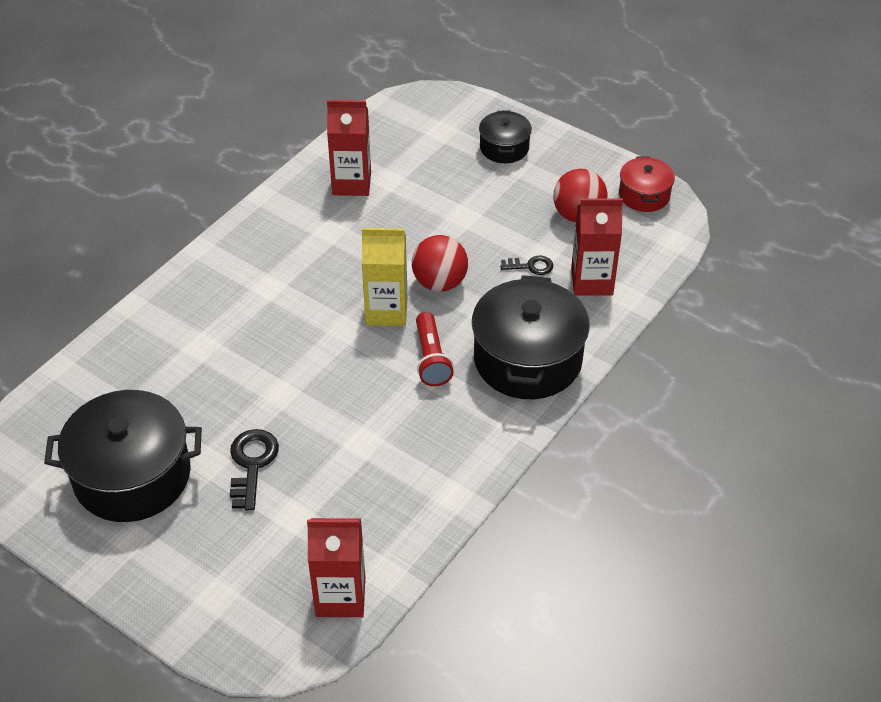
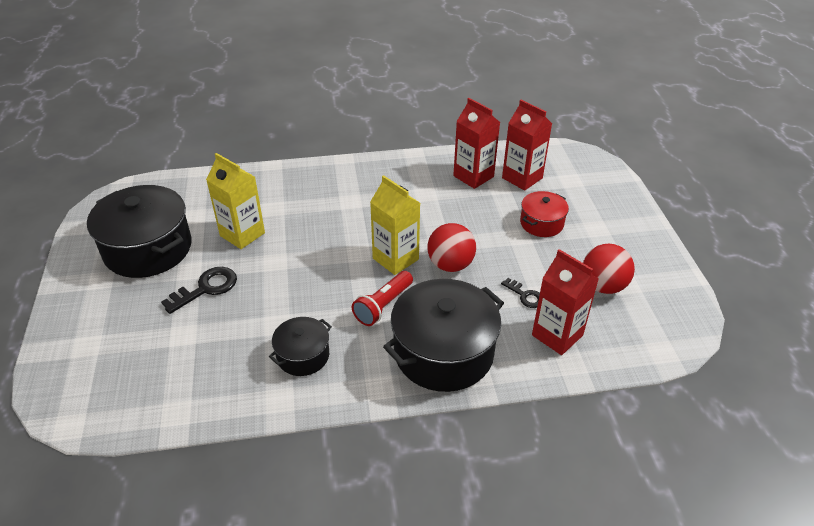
camera: 45 degrees right, 5 degrees down
red carton [307,518,365,617] -> red carton moved to [502,100,552,191]
black pot [479,111,532,163] -> black pot moved to [269,317,332,376]
red pot [619,156,675,212] -> red pot moved to [520,191,569,237]
none -> yellow carton [206,153,265,249]

